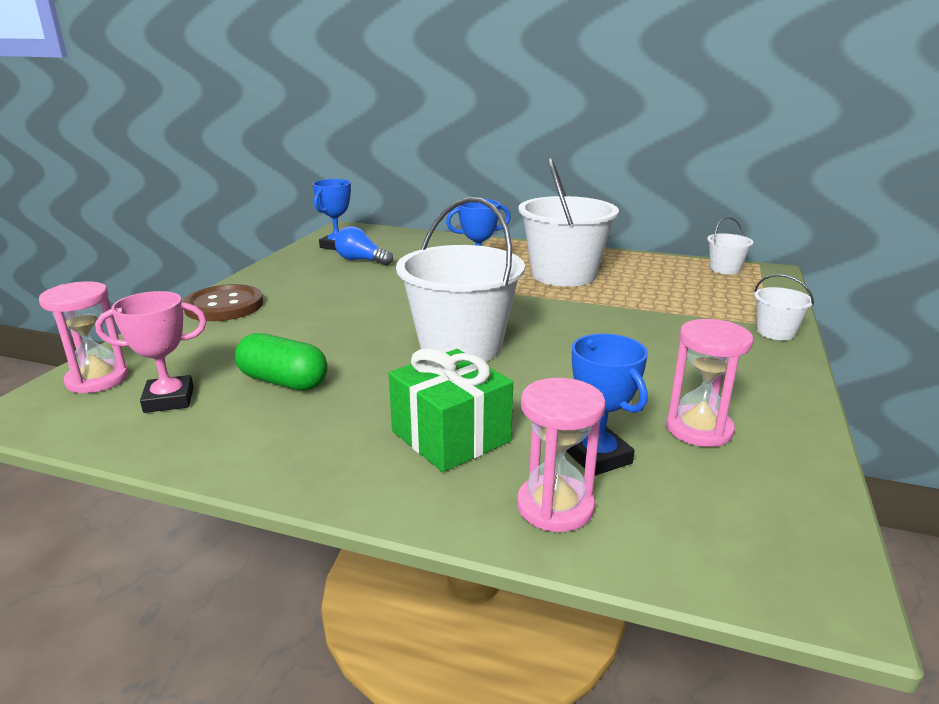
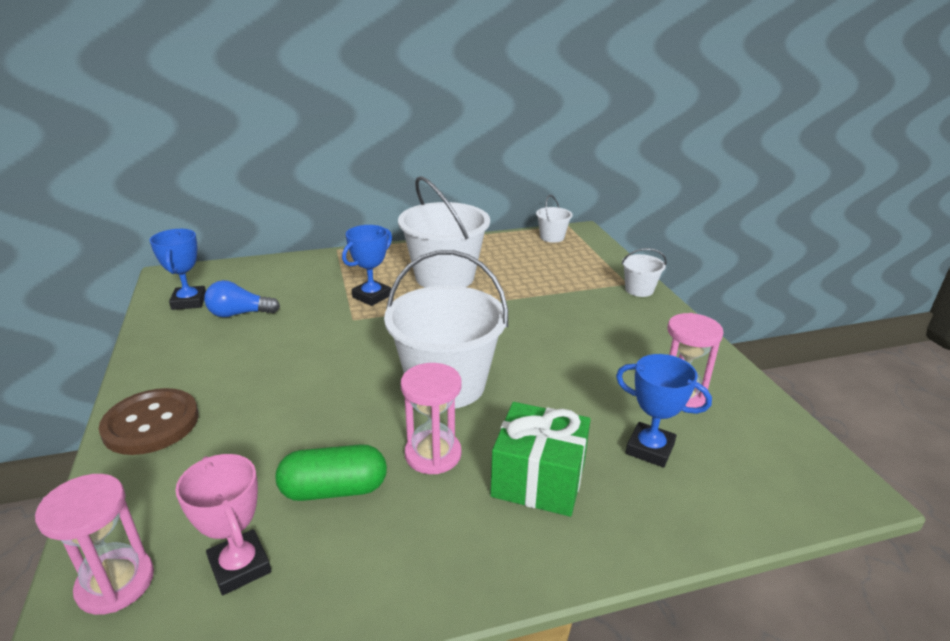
camera: 35 degrees left, 5 degrees up
pink trophy [95,291,207,413] -> pink trophy turned 75 degrees counterclockwise [175,454,271,595]
pink hourglass [517,378,606,532] -> pink hourglass moved to [401,363,462,474]

